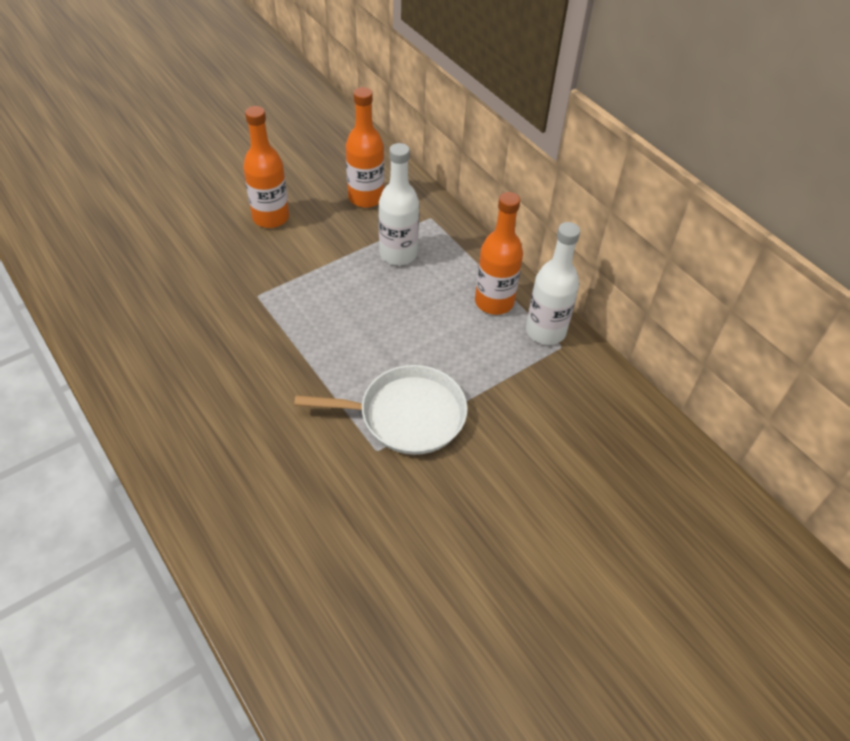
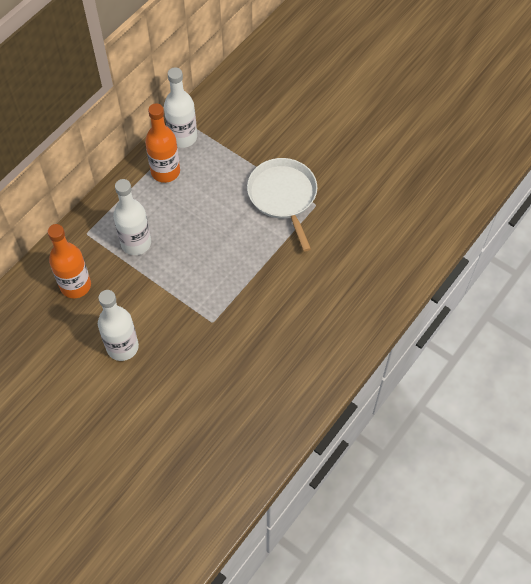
camera: 105 degrees left, 10 degrees up
orange bottle [243,106,289,228] -> white bottle [98,290,139,361]

